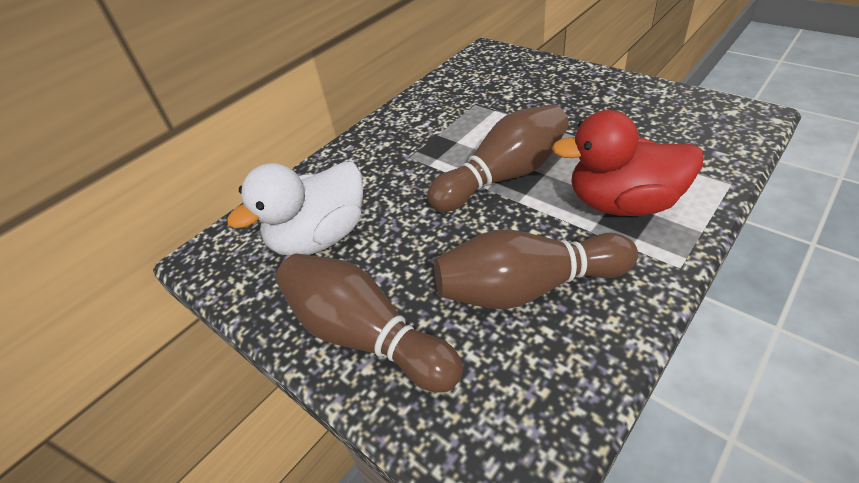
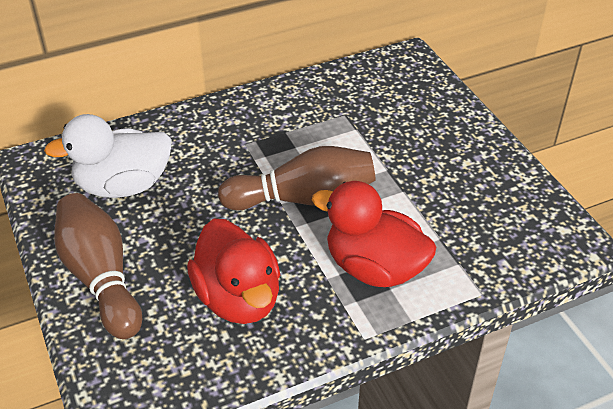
camera: 20 degrees right, 0 degrees up
brown bowling pin [434,229,638,309] -> red duck [187,219,280,324]

